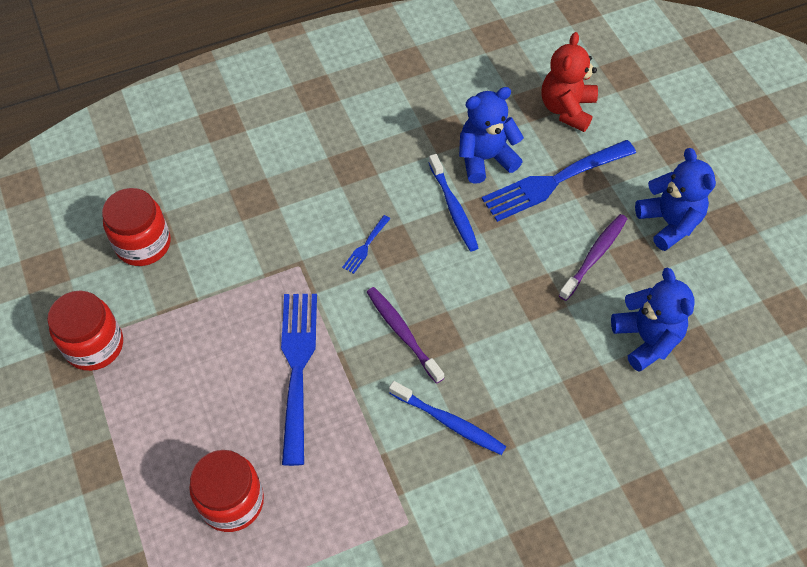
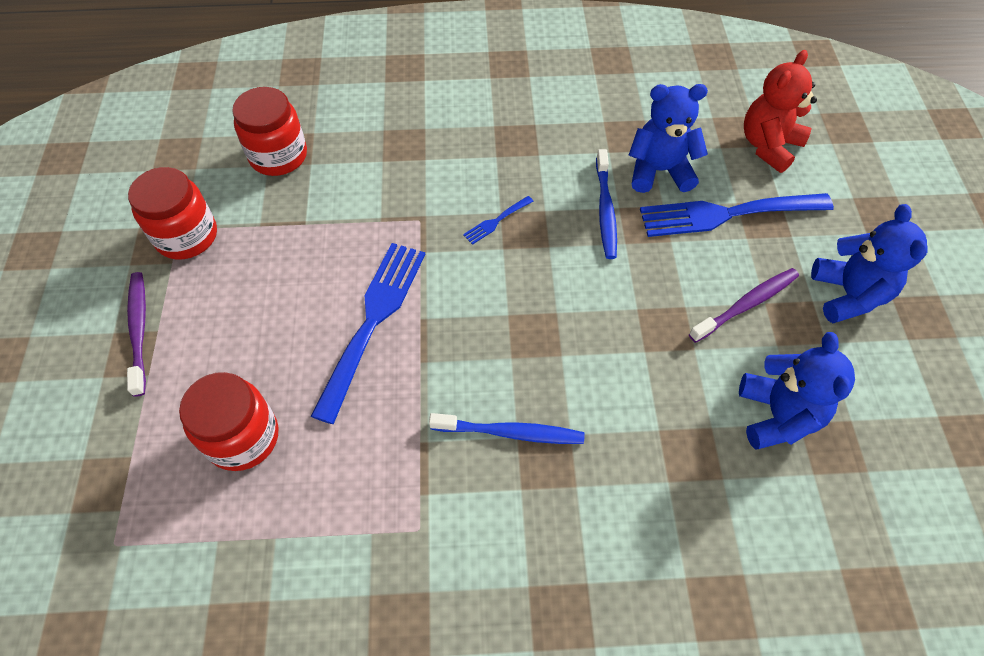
camera: 20 degrees right, 0 degrees up
purple toothbrush [367,287,444,384] -> purple toothbrush moved to [127,272,146,397]
blue toothbrush [389,381,506,455] -> blue toothbrush turned 45 degrees counterclockwise [429,413,585,444]

